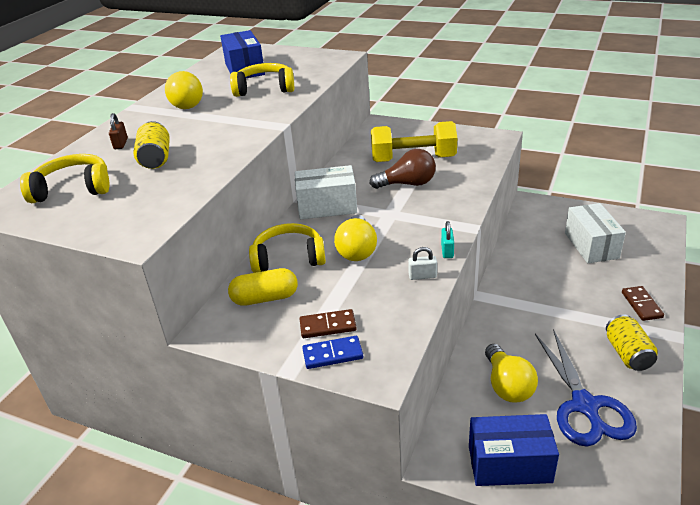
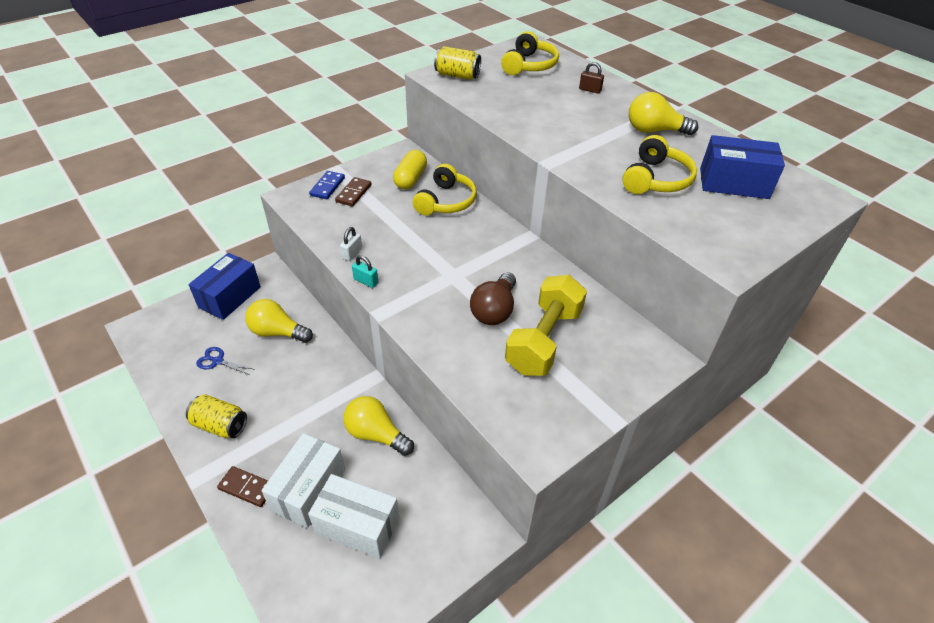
camera: 115 degrees right, 10 degrees up
yellow can [133,121,170,169] -> yellow can moved to [434,46,481,80]
white box [295,165,357,219] -> white box moved to [261,433,345,528]
yellow light bulb [334,215,377,261] -> yellow light bulb moved to [343,396,414,456]
blue scissors [535,329,637,447] -> blue scissors [196,347,255,375], size x0.46

